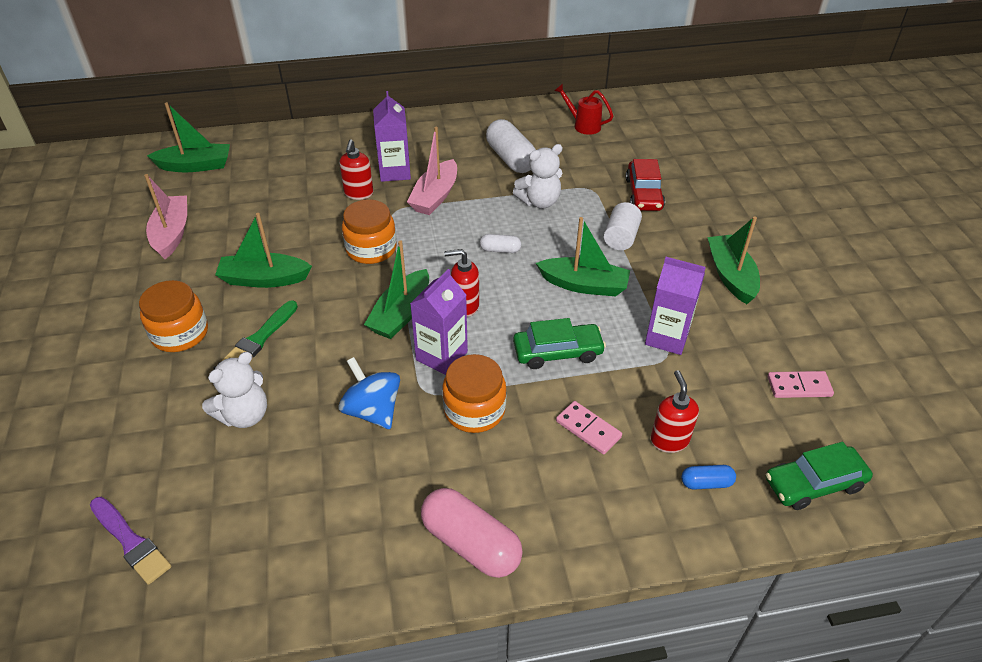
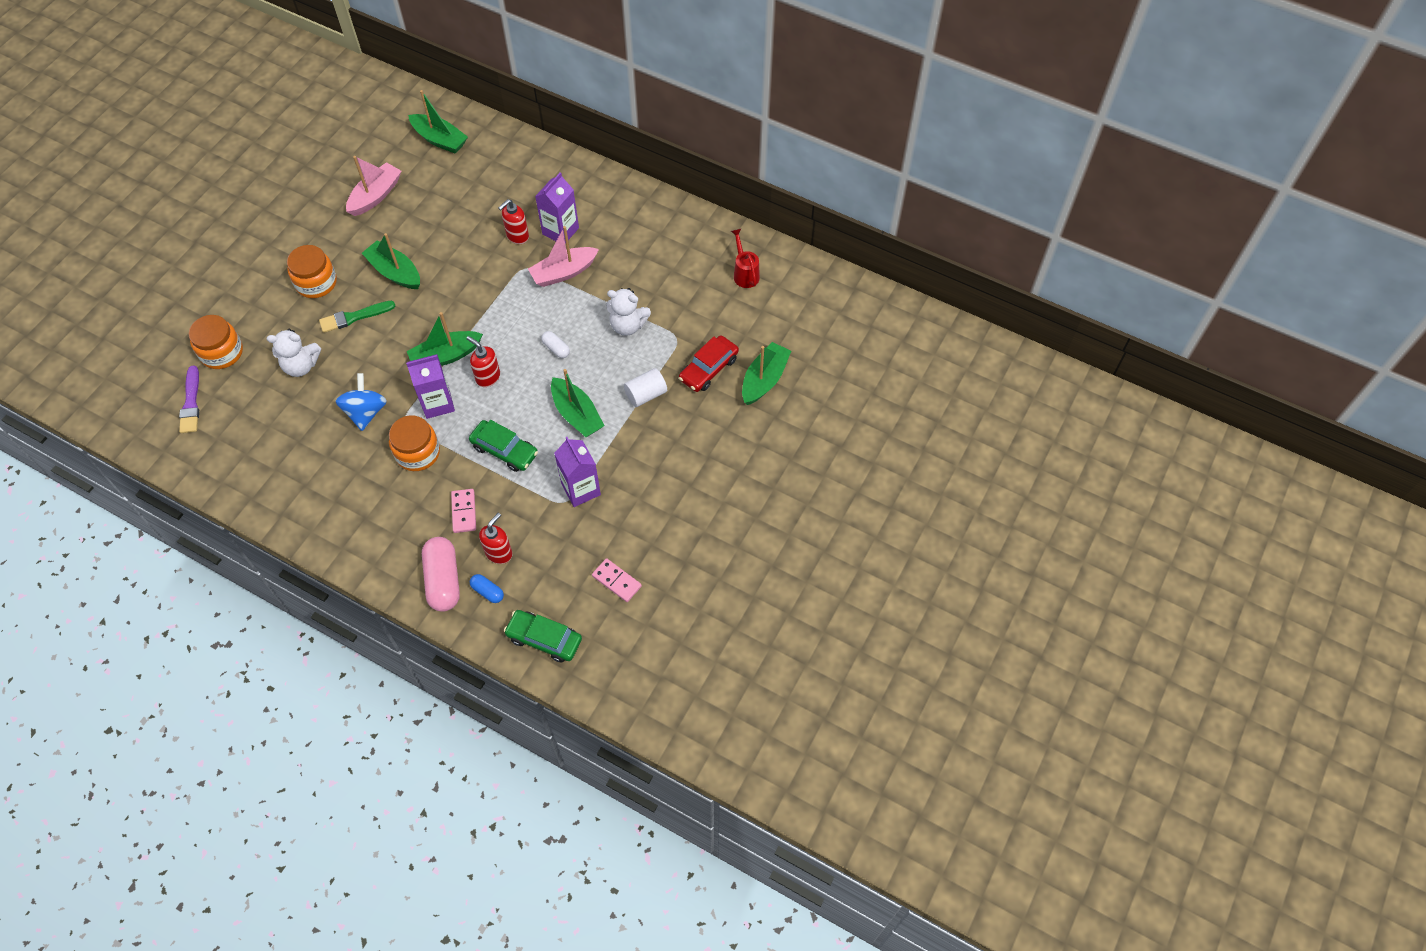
camera: 40 degrees right, 15 degrees up
orange jar [342,199,397,264] -> orange jar moved to [189,315,243,369]
pink capsule [421,488,523,578] -> pink capsule moved to [422,537,460,612]
white capsule [486,119,536,173] -> none
green boat [707,216,760,304] -> green boat moved to [742,342,791,405]

